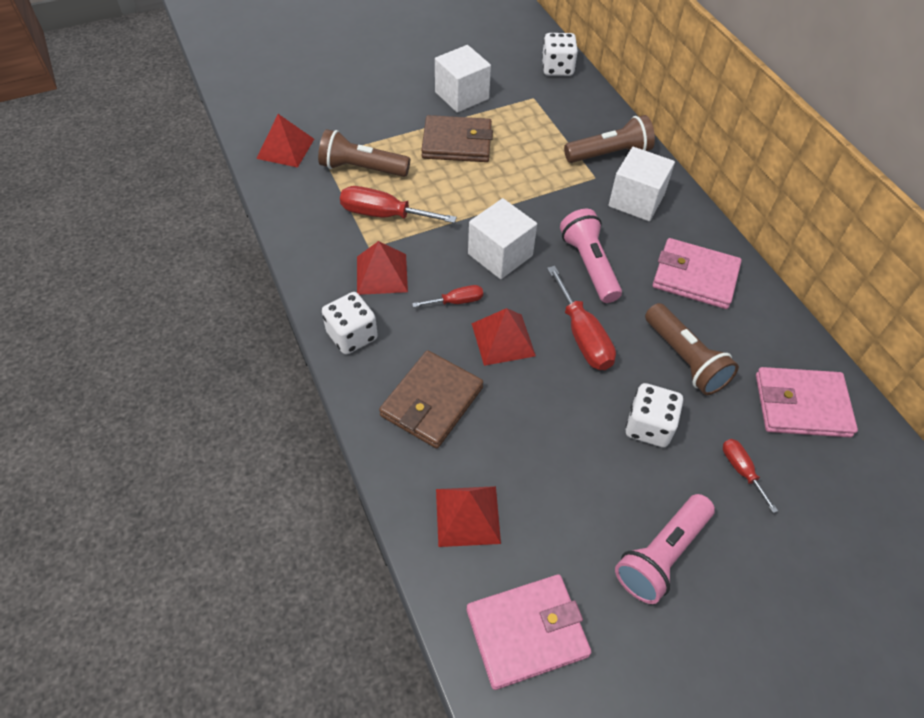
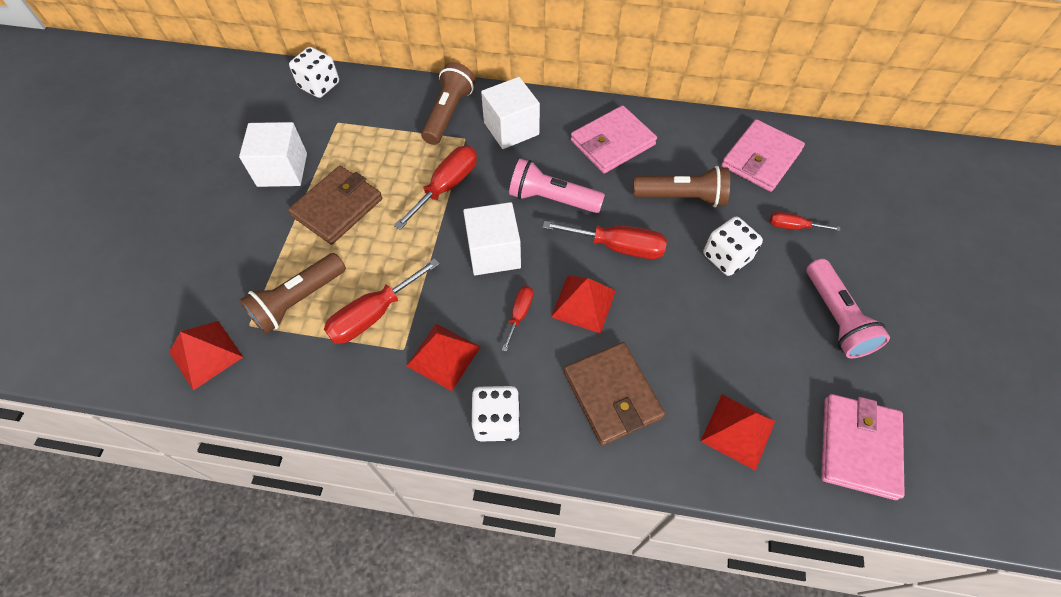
camera: 55 degrees left, 5 degrees up
none -> red screwdriver [394,146,477,230]

